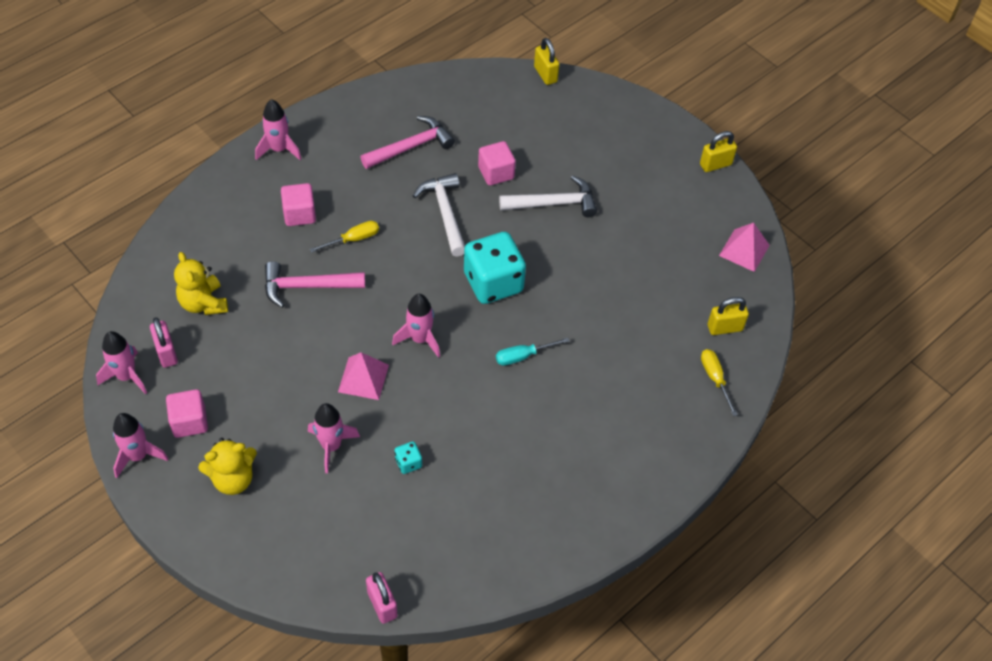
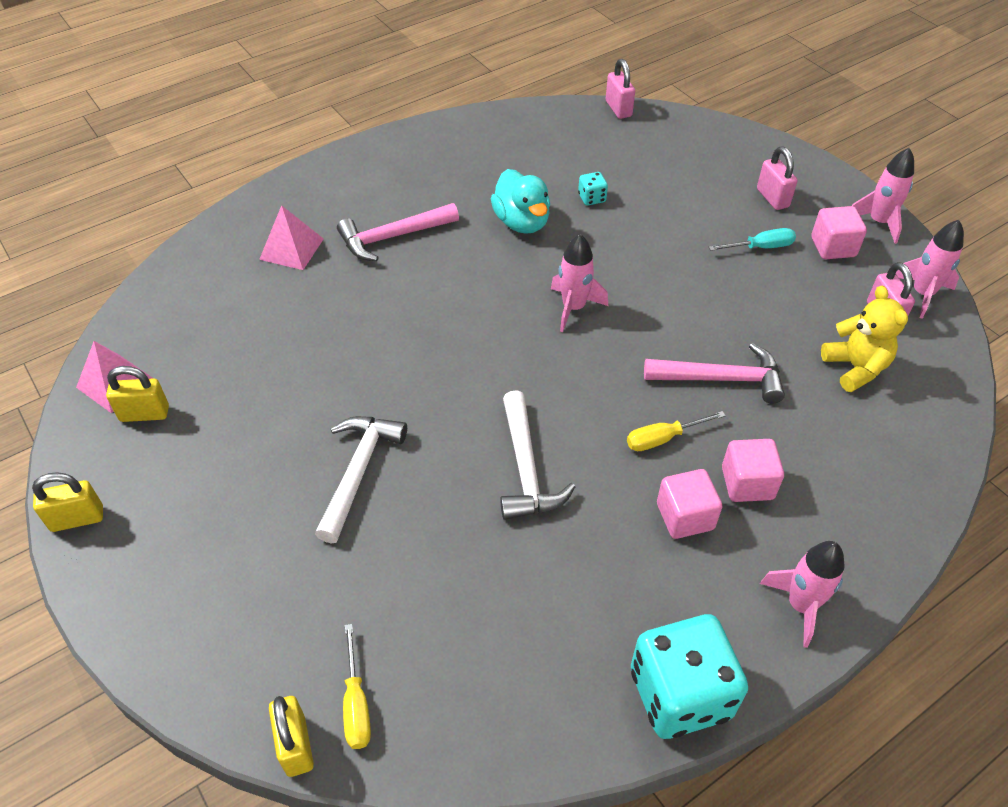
camera: 170 degrees left, 5 degrees down
yellow teddy bear [198,438,257,495] -> pink padlock [757,147,798,210]
pink rocket [308,403,360,473] -> none
pink pyramid [338,352,389,400] -> pink pyramid moved to [259,205,324,270]
pink hammer [361,116,455,169] -> pink hammer moved to [337,203,459,261]
turquoise dice [464,232,526,304] -> turquoise dice moved to [631,614,748,739]
pink cube [478,141,516,185] -> pink cube moved to [657,469,723,539]
turquoise screwdriver [496,338,570,366] -> turquoise screwdriver moved to [709,228,796,251]
white hammer [499,176,597,217] -> white hammer turned 105 degrees clockwise [315,416,407,544]
yellow screwdriver [701,349,738,416] -> yellow screwdriver moved to [343,624,371,749]
yellow padlock [708,297,749,335] -> yellow padlock moved to [106,366,169,422]
none -> turquoise duck [491,169,550,234]

